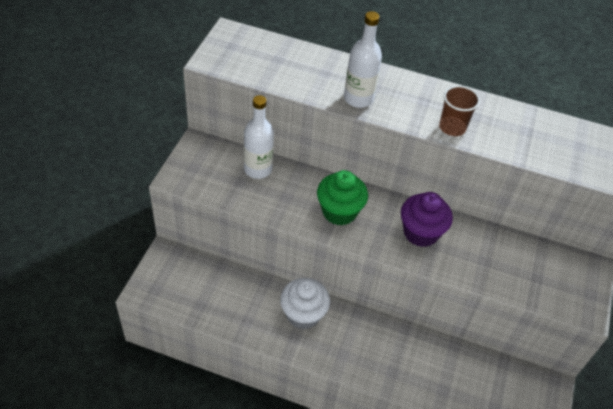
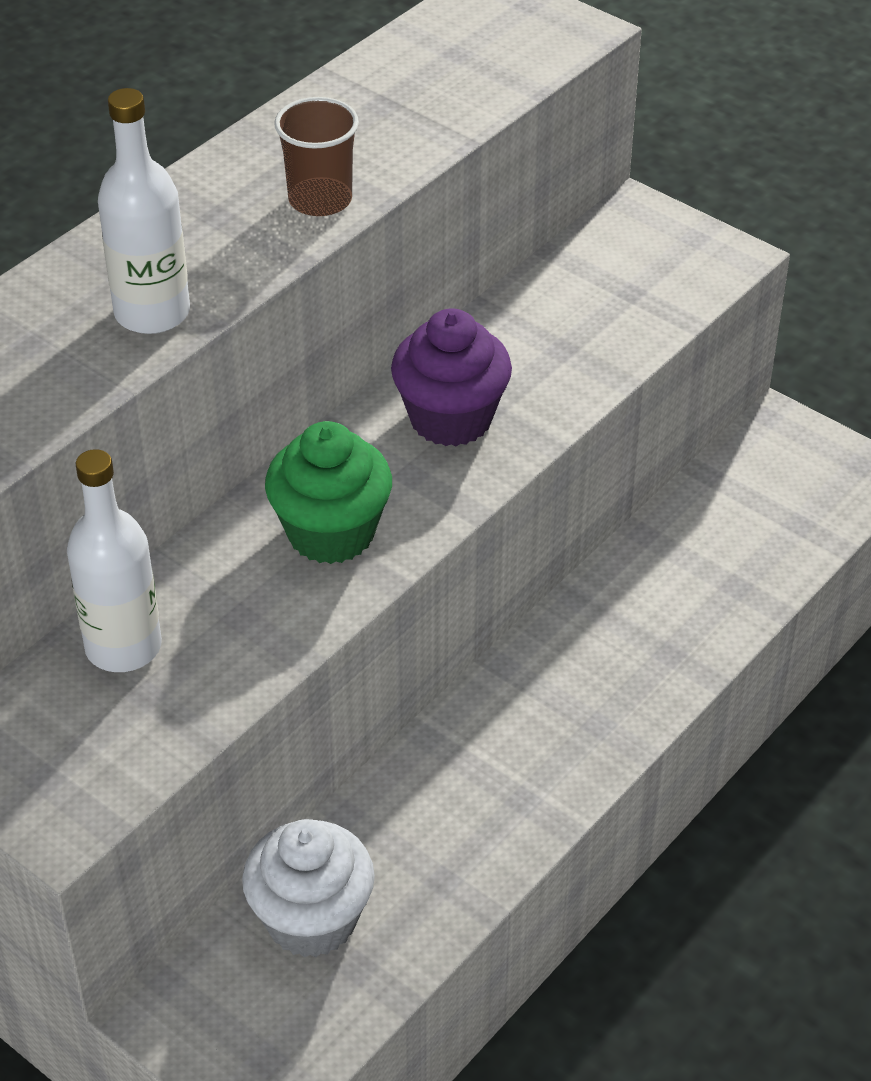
camera: 65 degrees left, 5 degrees down
white cupcake [280,278,330,329] -> white cupcake moved to [242,819,375,957]

